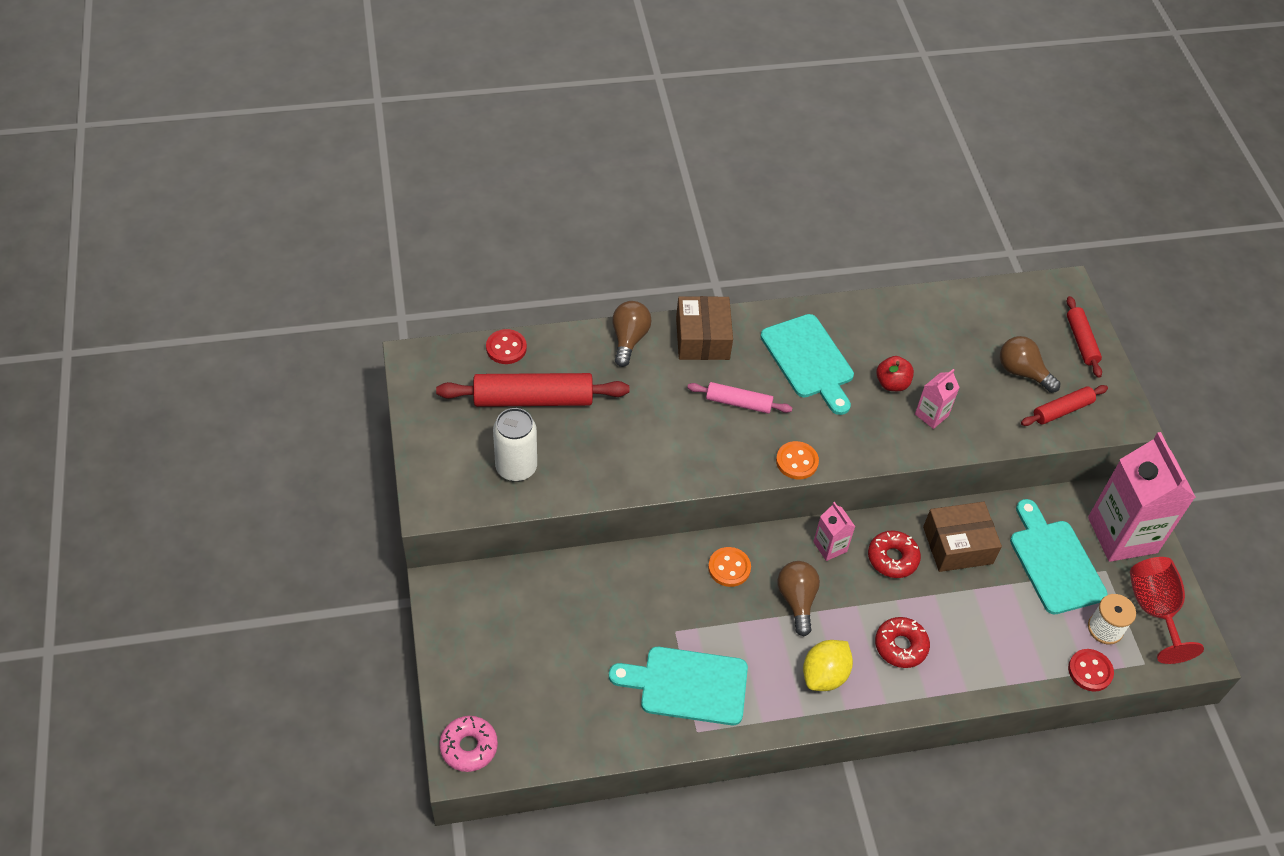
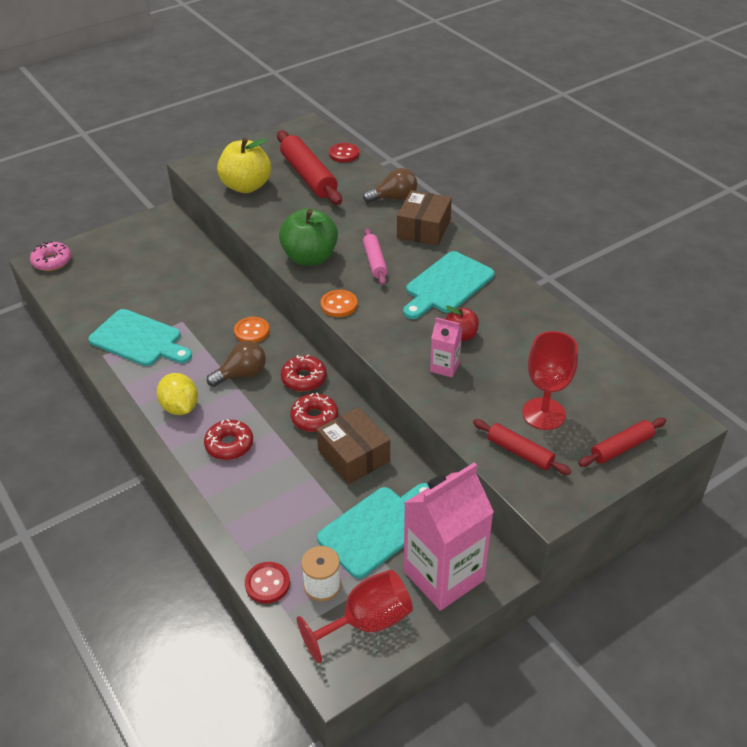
camera: 70 degrees right, 10 degrees down
white can [493,408,537,482] -> yellow apple [217,138,271,193]
turquoise cutting board [609,647,748,725] -> turquoise cutting board turned 135 degrees clockwise [88,309,192,366]
brown box [676,296,733,360] -> brown box turned 45 degrees counterclockwise [397,190,452,246]
yellow lemon [803,640,853,691] -> yellow lemon turned 45 degrees clockwise [157,373,198,415]
pink carton [813,502,855,561] -> red donut [281,354,327,392]
brown light bulb [1000,336,1060,393] -> red goblet [522,331,578,430]
none -> green apple [279,208,338,266]

